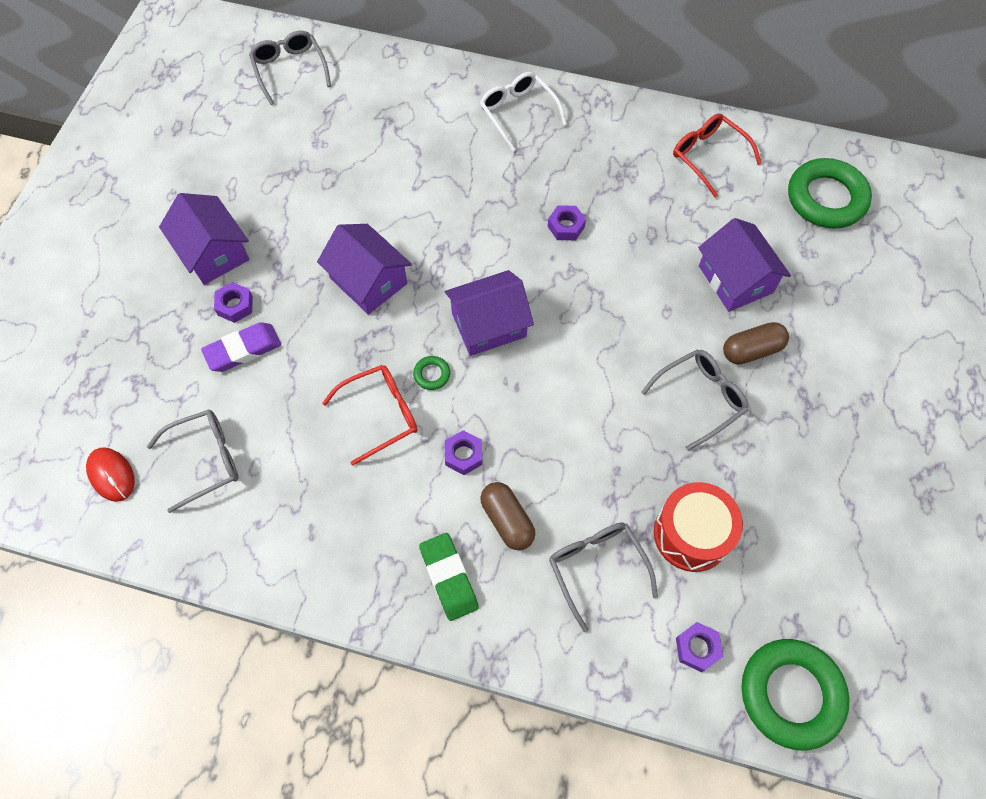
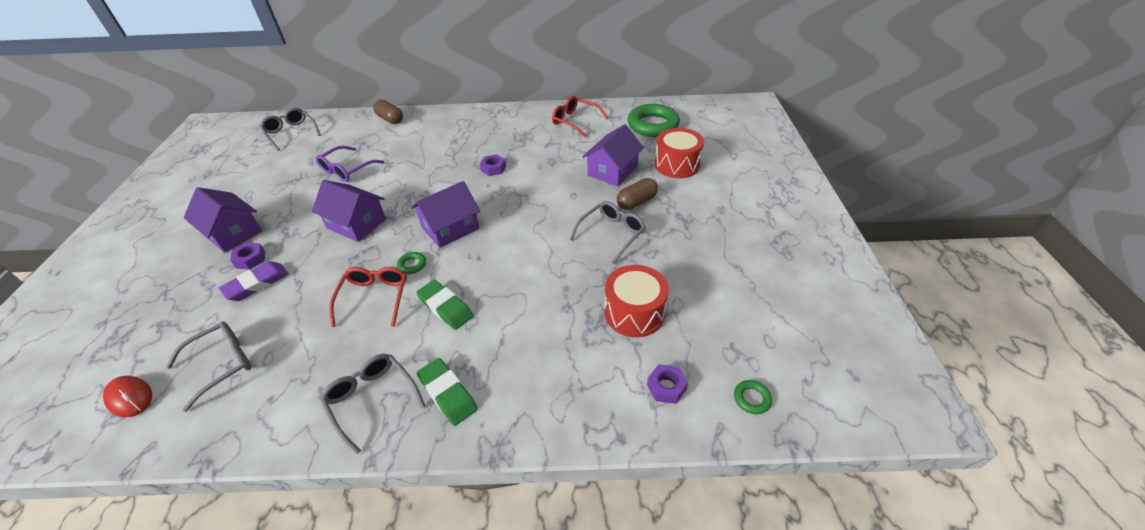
camera: 15 degrees left, 20 degrees down
red glasses [322,365,417,466] -> red glasses turned 45 degrees counterclockwise [329,267,407,327]
purple nut [445,430,482,475] -> green eraser [416,280,473,330]
white glasses [480,72,567,152] -> none
brown capsule [480,482,535,550] -> brown capsule moved to [373,100,403,124]
grey glasses [549,522,658,632] -> grey glasses moved to [320,354,426,454]
purple house [698,218,791,312] -> purple house turned 75 degrees clockwise [582,124,644,187]
green ring [741,639,850,750] -> green ring [734,380,772,414], size x0.41
none -> purple glasses [316,146,384,182]
none -> red drum [655,128,704,178]

